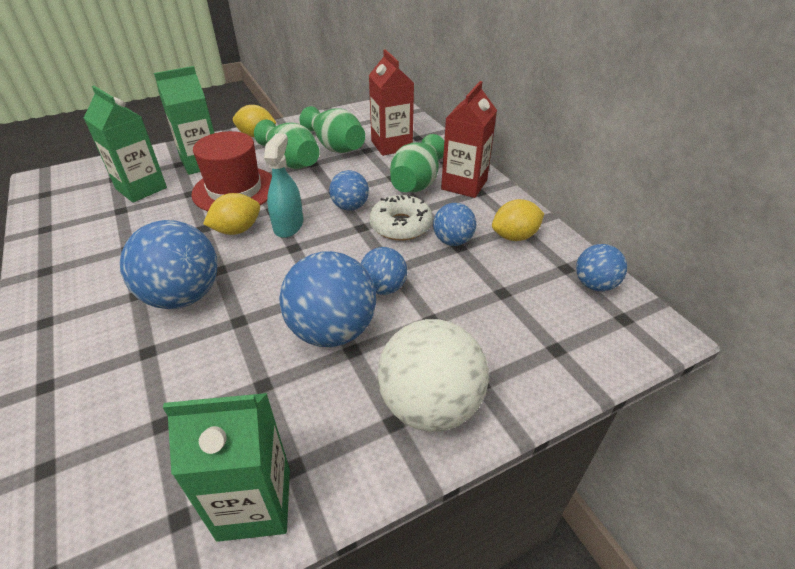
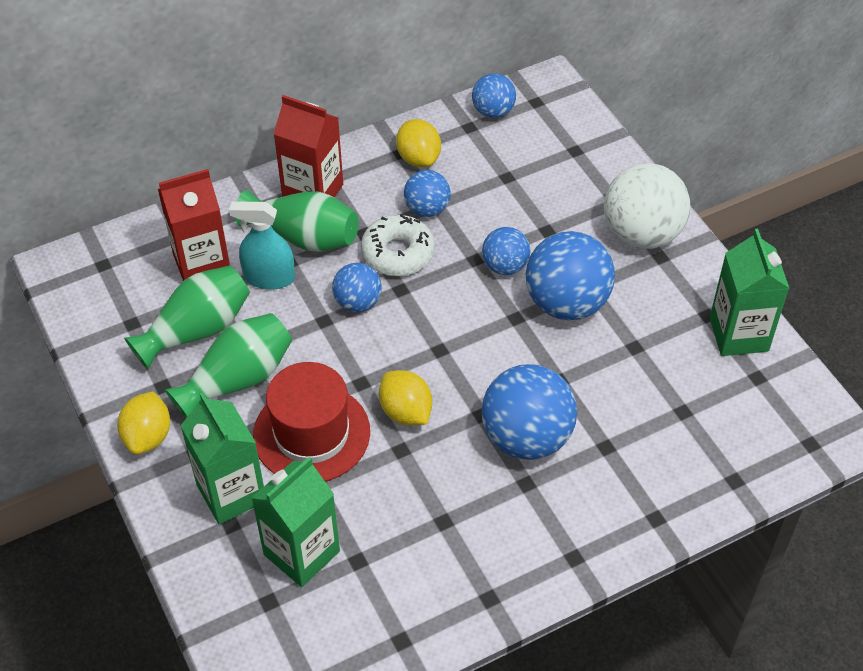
camera: 90 degrees left, 10 degrees up
turquoise spray bottle [264,133,303,238] -> turquoise spray bottle moved to [229,201,295,290]

